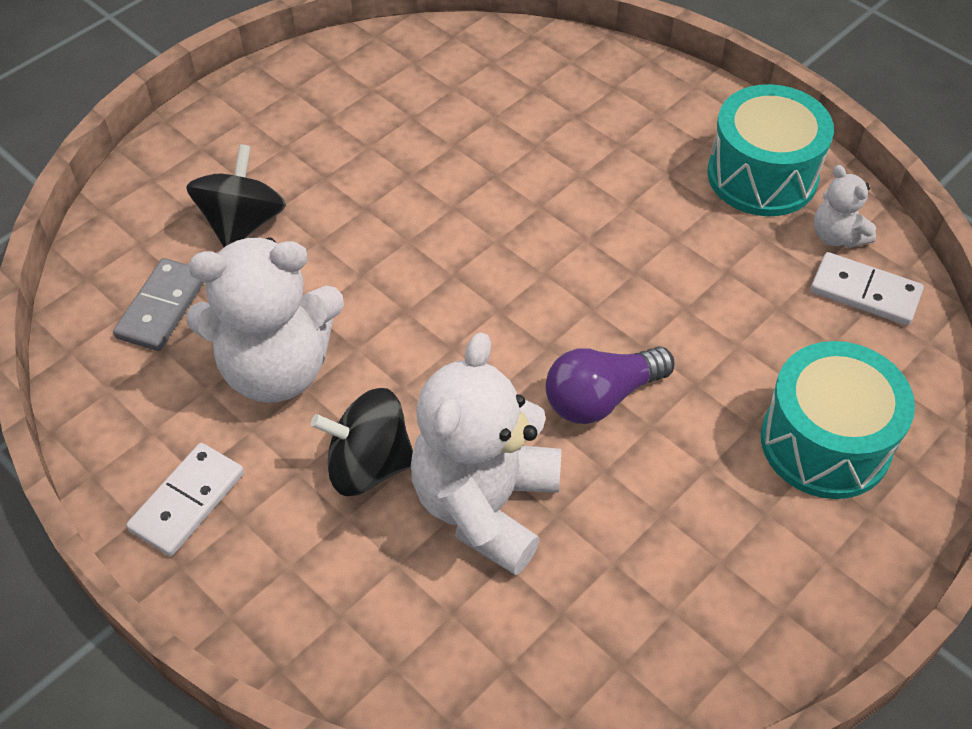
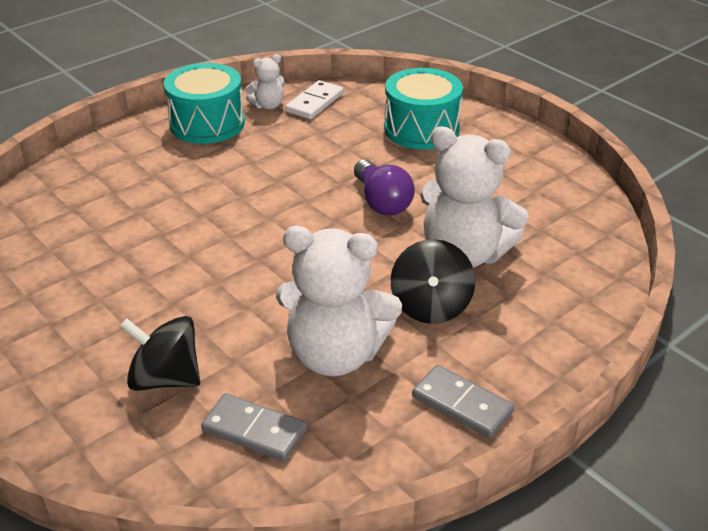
camera: 85 degrees left, 15 degrees down
white domino [126,443,244,557] -> grey domino [412,365,514,438]
white teddy bear [186,237,344,403] -> white teddy bear turned 105 degrees clockwise [276,226,402,376]

